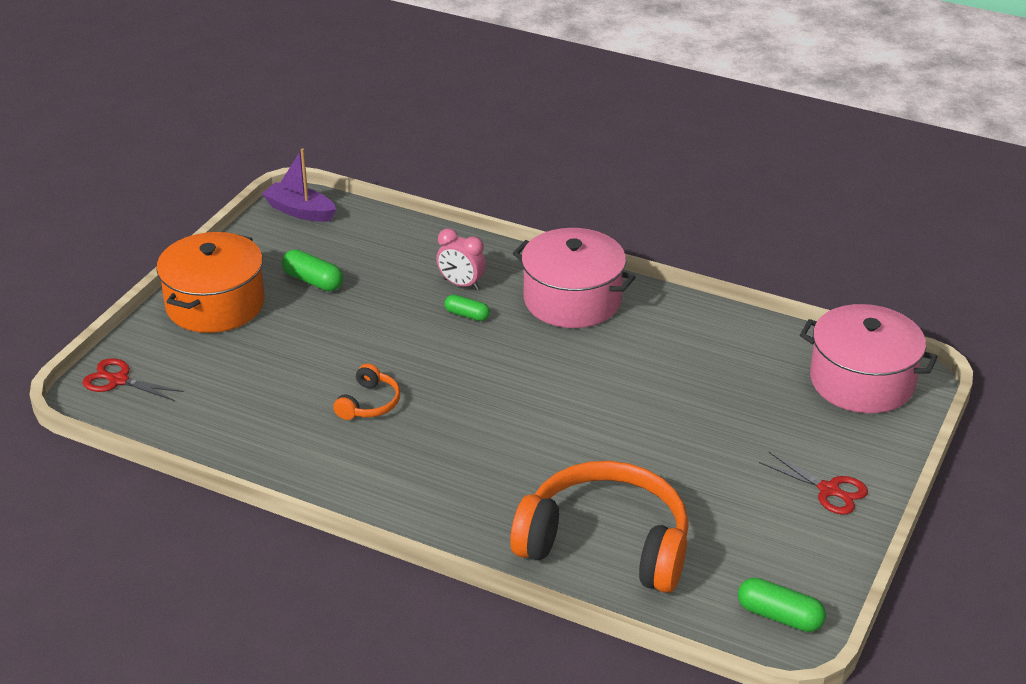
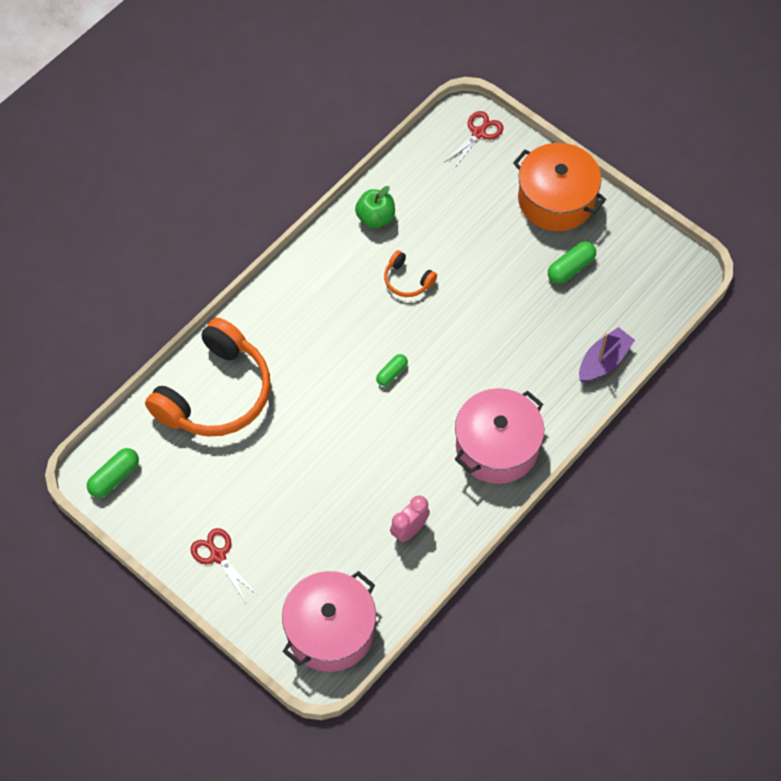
camera: 105 degrees right, 25 degrees up
purple boat [262,148,337,222] -> purple boat moved to [579,327,635,382]
pink clock [436,228,486,290] -> pink clock moved to [390,496,430,543]
green capsule [444,295,490,321] -> green capsule moved to [376,354,408,386]
red scissors [759,452,868,514] -> red scissors turned 90 degrees clockwise [191,528,256,601]
none -> green apple [355,186,395,228]

